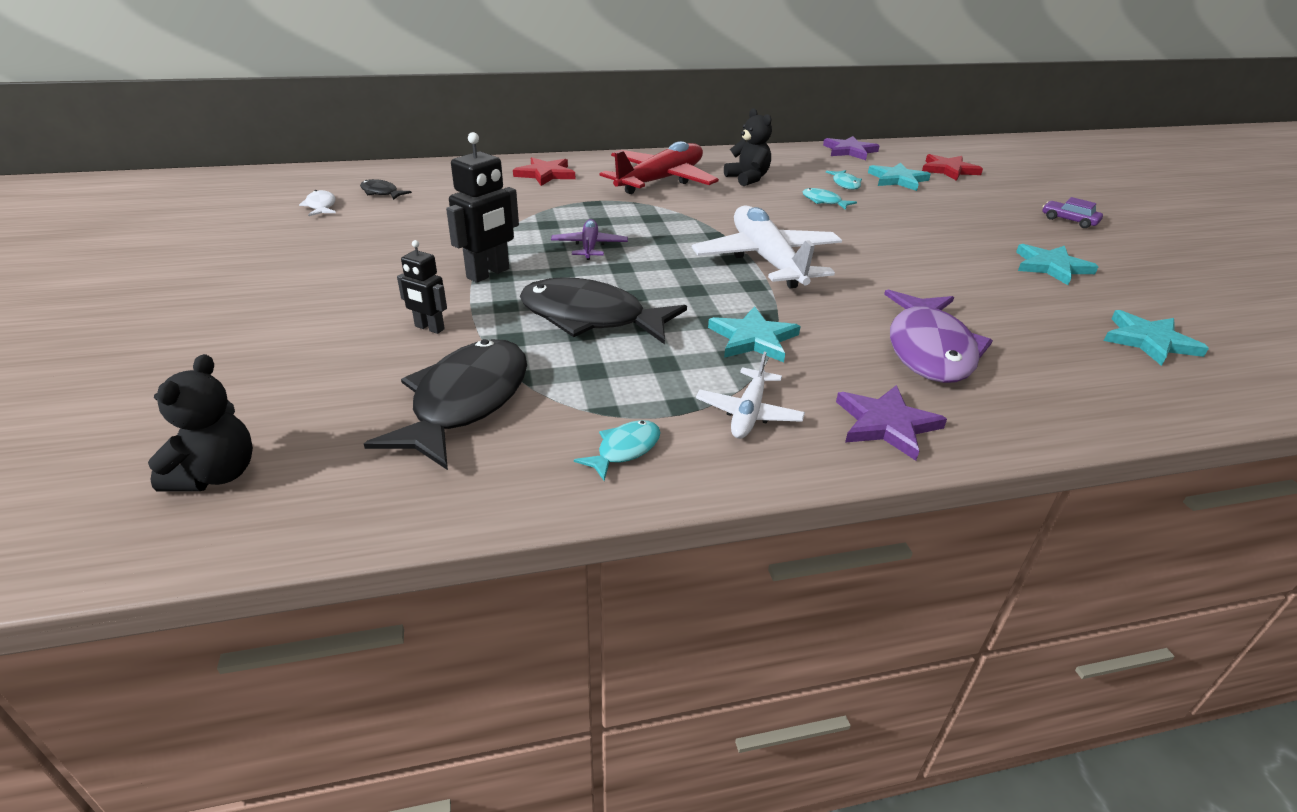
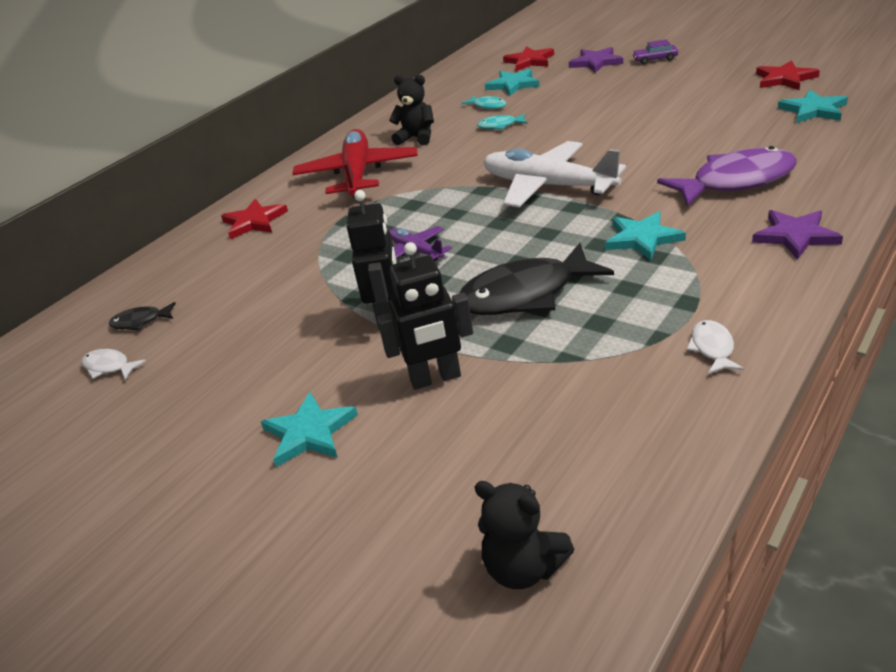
camera: 35 degrees left, 0 degrees up
black teddy bear [148,354,253,491] -> black teddy bear turned 150 degrees clockwise [475,481,574,589]
black fish [364,339,527,470] -> none
black robot [397,240,447,334] -> black robot [377,242,473,390], size x1.67
turquoise fish [574,420,660,481] -> white fish [686,320,744,374]
white plane [696,352,805,439] -> none
purple star [823,136,879,160] -> purple star moved to [569,47,623,73]
purple fish [884,290,993,383] -> purple fish turned 75 degrees counterclockwise [657,146,797,207]
turquoise star [1016,244,1099,285] -> turquoise star moved to [261,392,358,467]
none -> red star [756,60,820,90]

